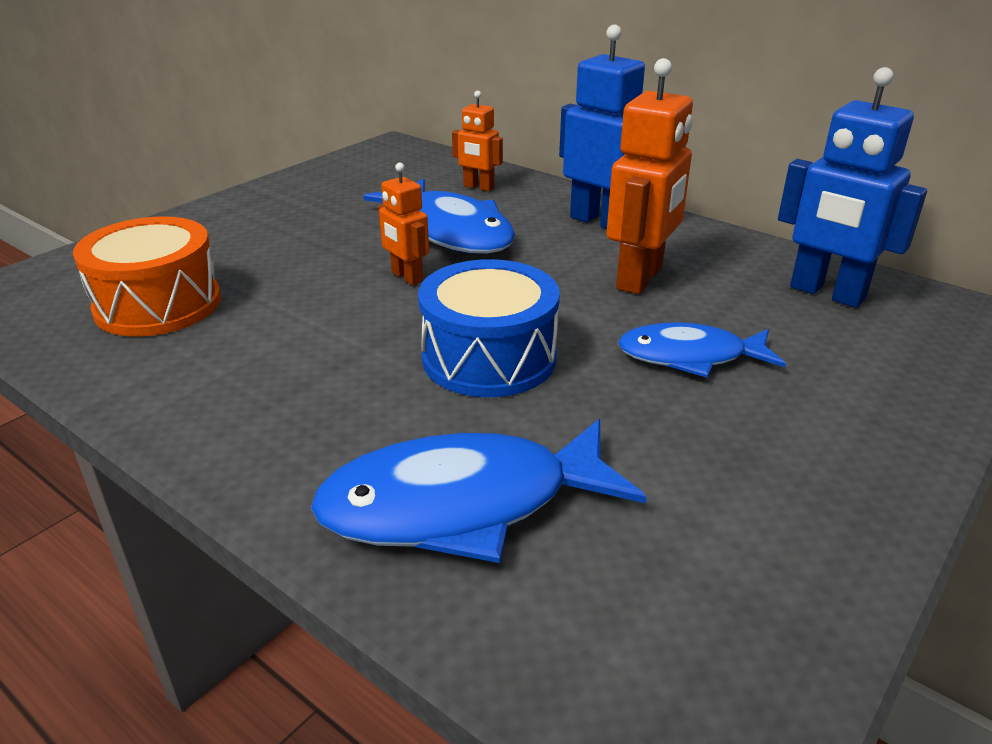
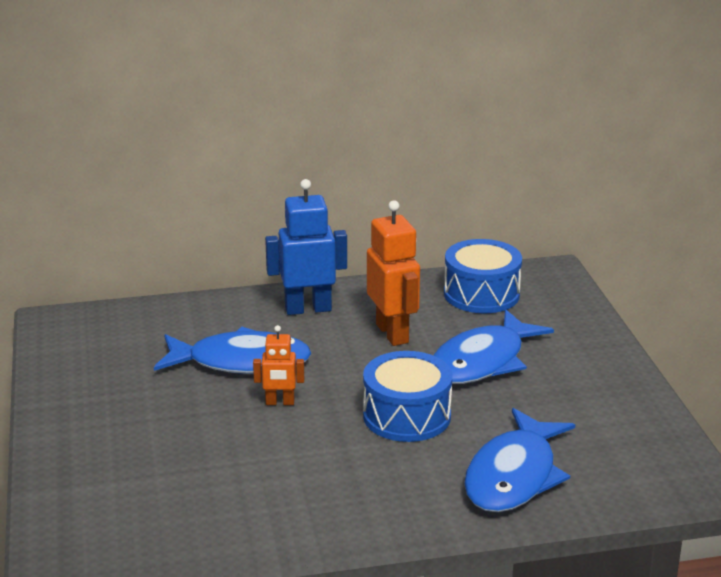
camera: 50 degrees left, 5 degrees down
orange drum [73,216,221,337] -> none
orange robot [452,91,503,191] -> none
blue fish [618,322,786,378] -> blue fish [433,309,554,384], size x1.57
blue robot [778,67,927,308] -> blue drum [444,239,522,313]

